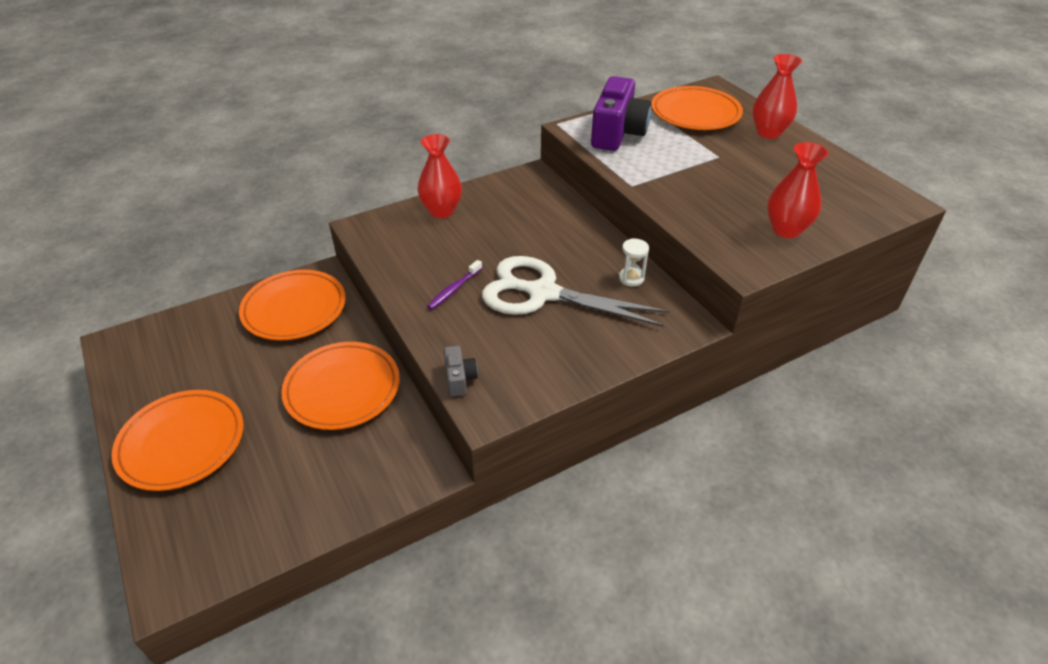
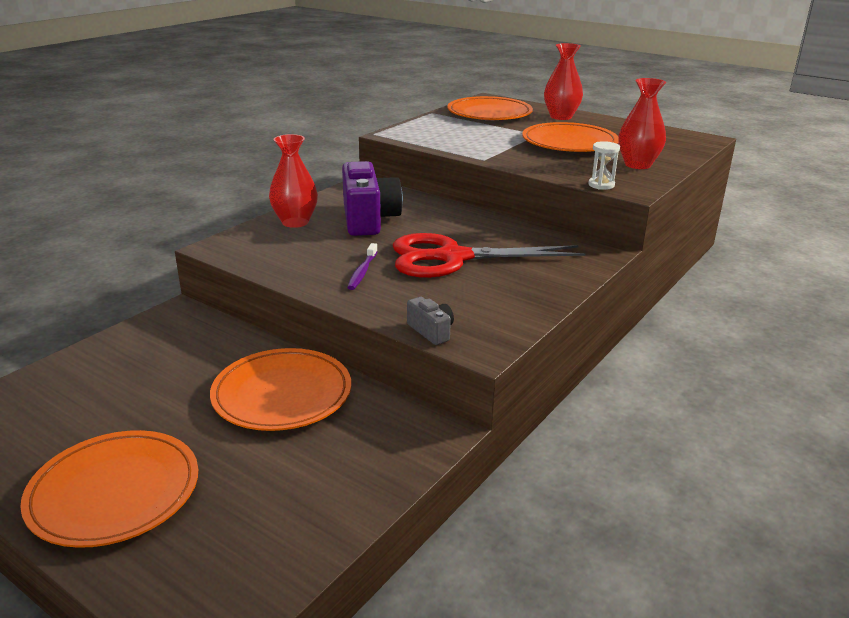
camera: 25 degrees left, 15 degrees down
orange plate [239,270,346,340] -> orange plate moved to [522,122,618,152]
white scissors [482,256,669,327] -> red scissors [393,233,586,278]
purple camera [591,76,651,151] -> purple camera moved to [342,161,403,236]
white hourglass [619,238,649,287] -> white hourglass moved to [588,141,620,190]

